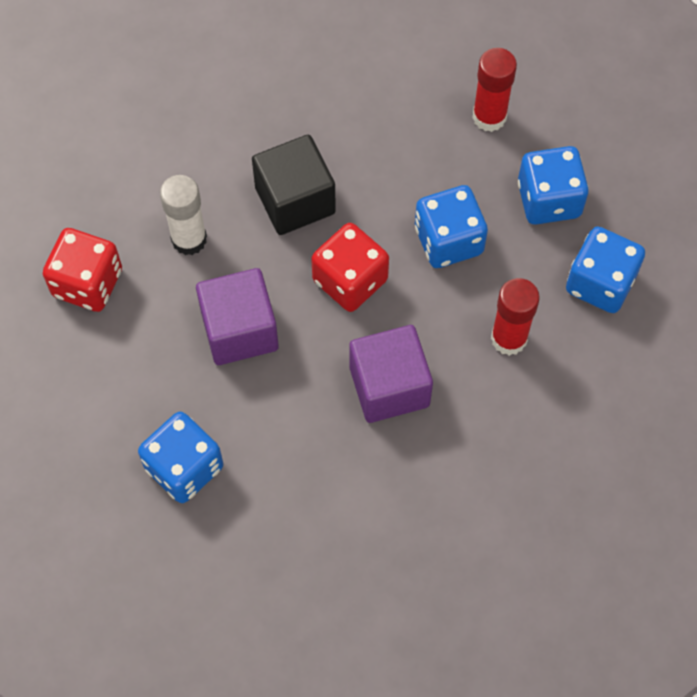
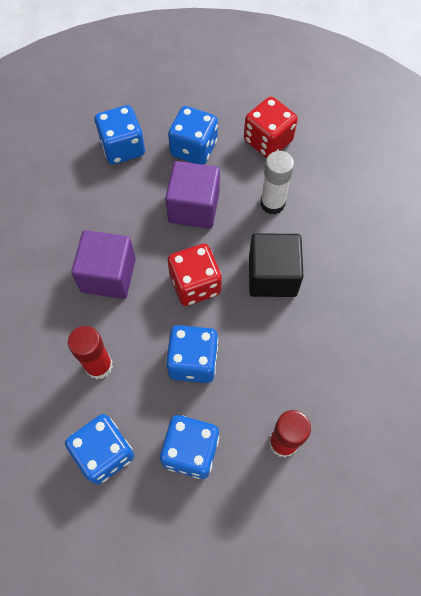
camera: 115 degrees right, 0 degrees up
none -> blue dice [168,106,218,165]

